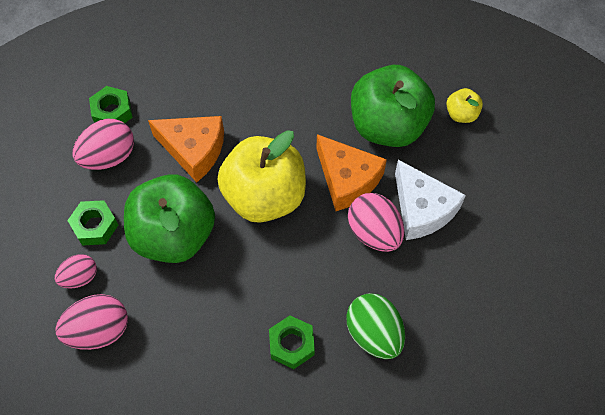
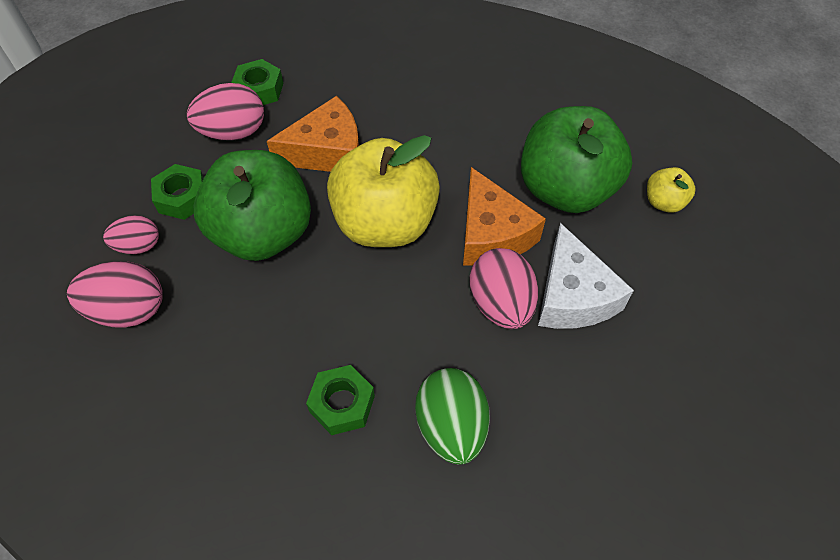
camera: 20 degrees right, 5 degrees down
orange cheese [148,116,224,182] -> orange cheese turned 60 degrees counterclockwise [267,96,359,172]

